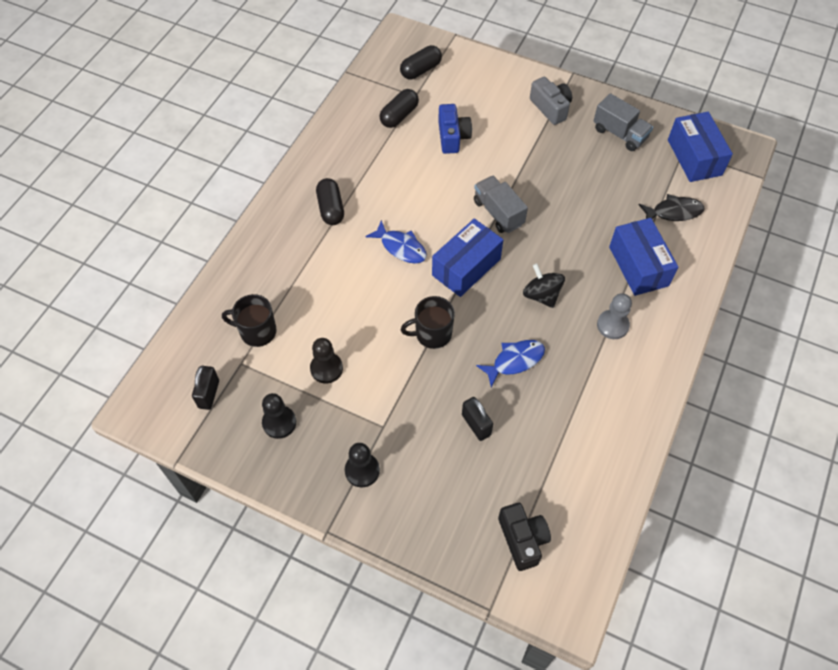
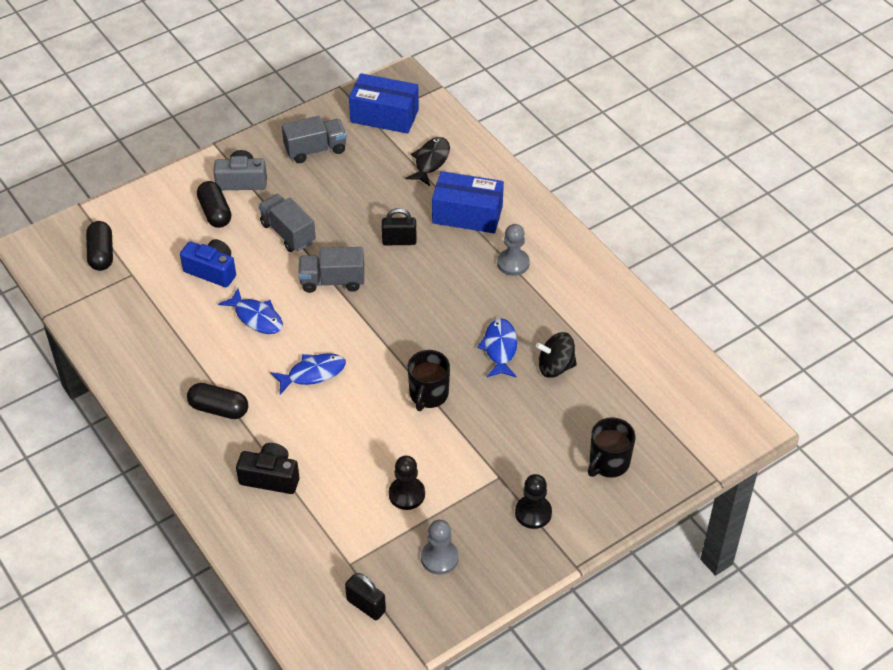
camera: 60 degrees left, 10 degrees down
black mug [222,294,277,347] -> black mug moved to [588,417,636,477]
black pawn [262,393,296,439] -> grey pawn [421,520,459,575]
black capsule [380,89,419,128] -> black capsule moved to [197,181,231,228]
blue box [432,218,503,297] -> none
black padlock [462,397,493,441] -> black padlock moved to [382,208,417,245]
black camera [498,503,551,571] -> black camera moved to [236,443,299,494]
black spinning top [523,263,565,308] -> black spinning top moved to [536,332,577,378]
none -> blue fish [218,288,283,334]
none -> grey truck [258,194,316,252]

